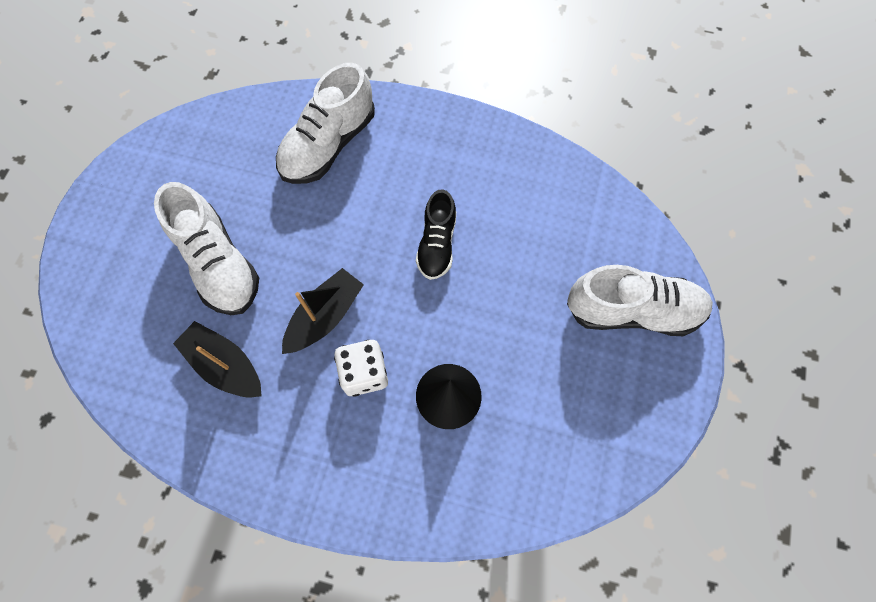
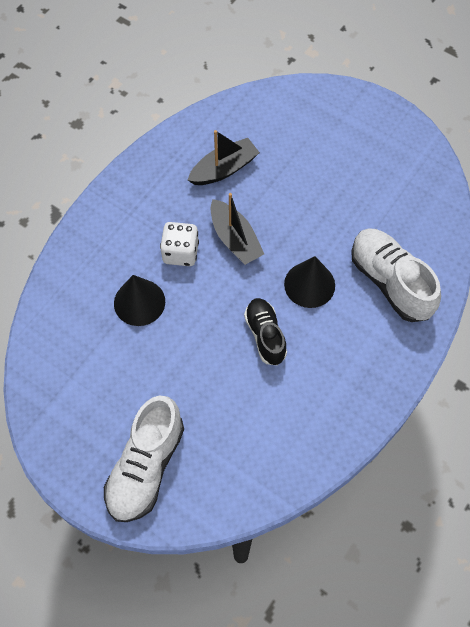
camera: 110 degrees right, 5 degrees down
white shoe [154,182,259,315] -> none
black shoe [416,189,456,280] -> black shoe turned 45 degrees clockwise [244,298,287,366]
none -> black cone [284,256,335,308]

